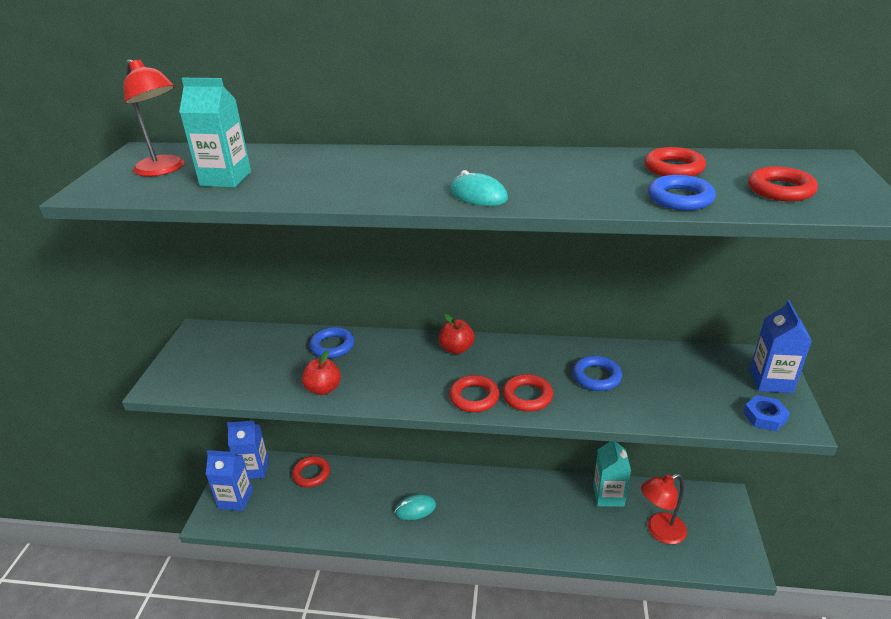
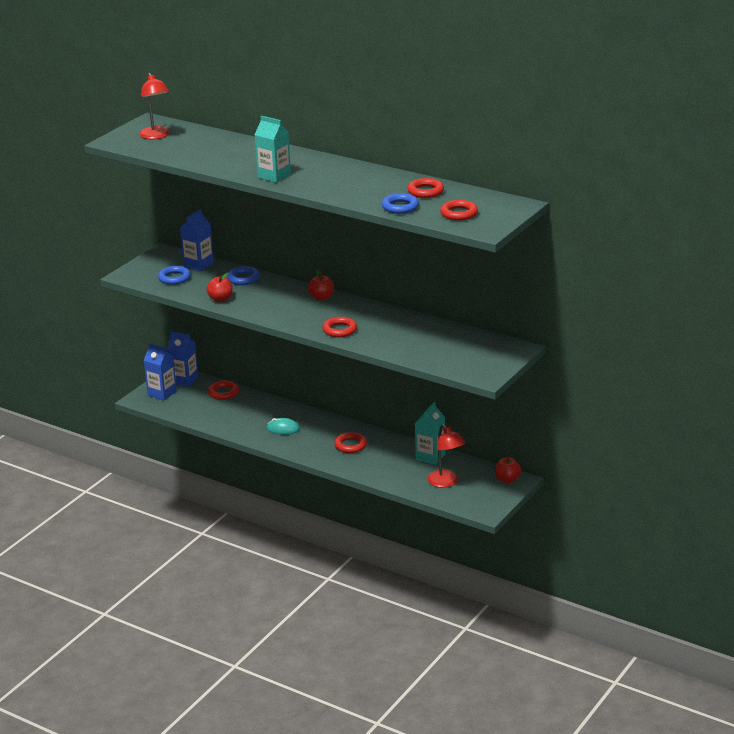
camera: 25 degrees right, 5 degrees down
turquoise carton [179,78,251,188] -> turquoise carton moved to [255,115,291,183]
red ring [449,375,499,412] -> red ring moved to [334,432,367,453]
turquoise mouse [450,170,508,206] -> none
blue ring [572,356,622,391] -> blue ring moved to [158,266,191,285]
red lamp [641,474,687,544] -> red lamp turned 120 degrees counterclockwise [428,424,465,488]
blue nut [743,395,790,431] -> none
blue carton [750,300,812,393] -> blue carton moved to [180,209,214,271]
none -> red apple [495,457,521,483]

